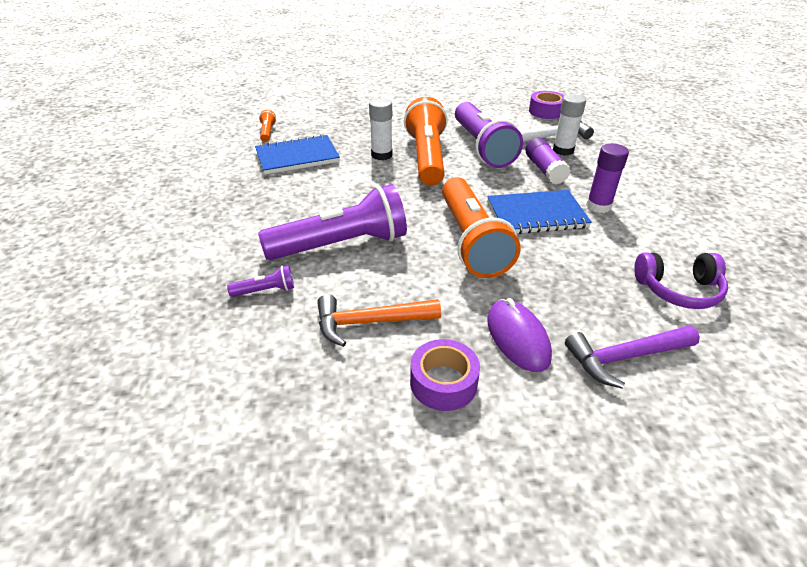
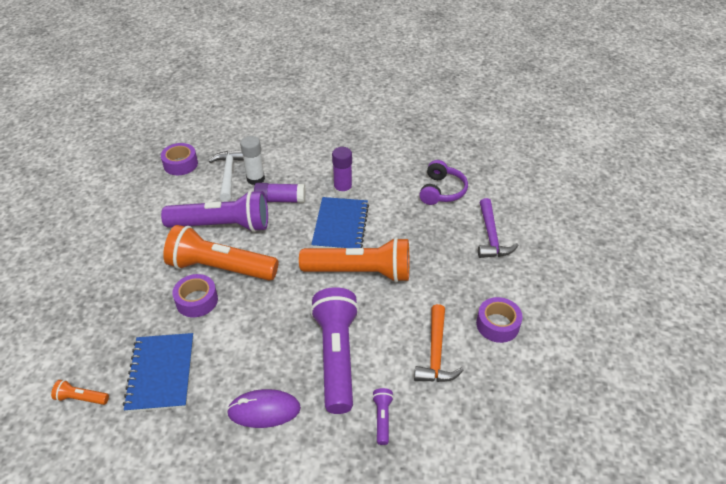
camera: 75 degrees left, 5 degrees up
white glue stick [369,98,393,160] -> purple tape [172,274,218,317]
purple mouse [487,298,552,372] -> purple mouse moved to [227,389,301,428]

